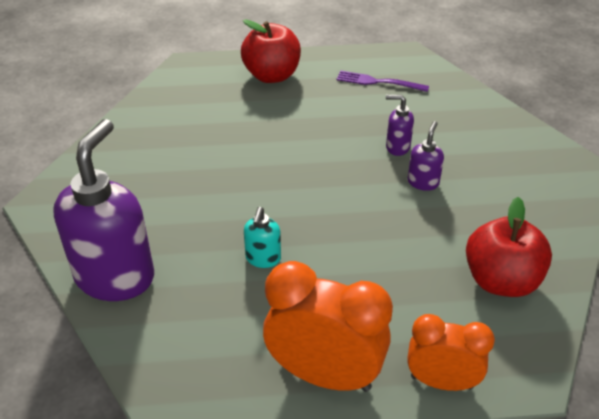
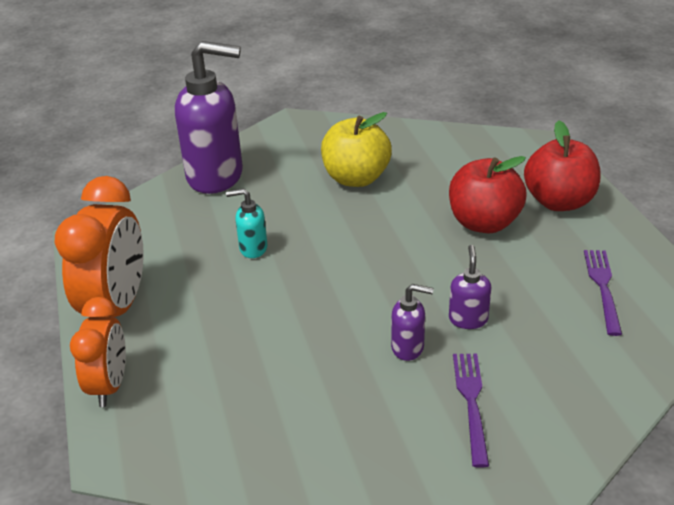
camera: 80 degrees right, 5 degrees down
red apple [466,197,552,297] -> red apple moved to [449,156,527,233]
none -> yellow apple [321,112,392,187]
none -> purple fork [453,354,489,468]

